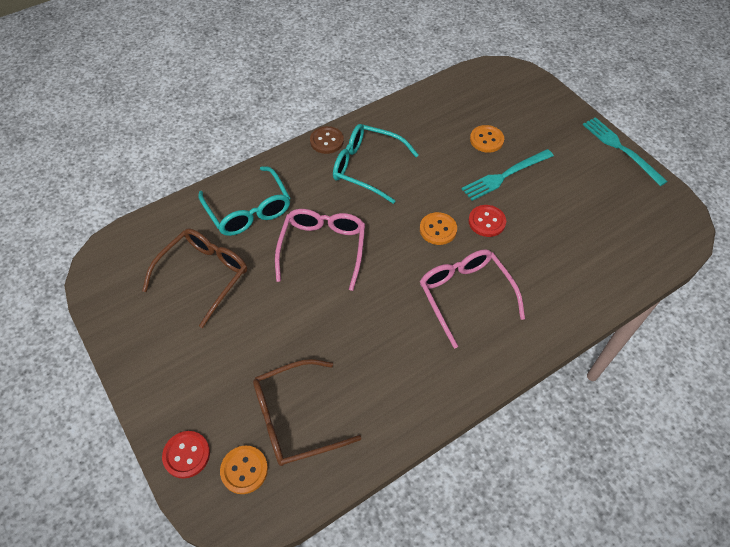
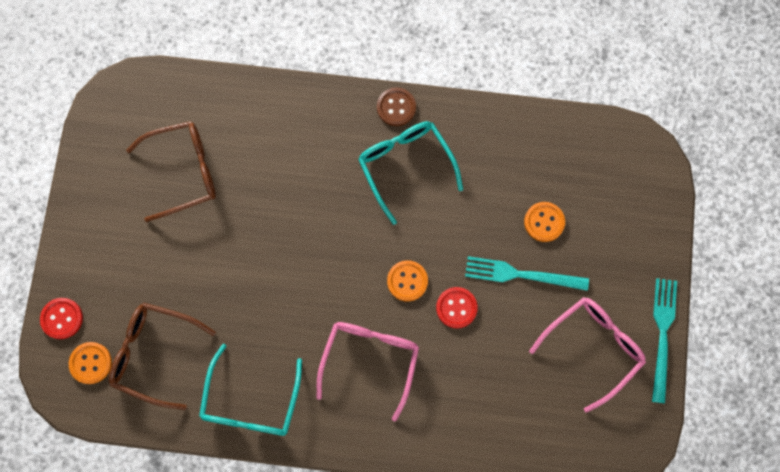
camera: 40 degrees right, 20 degrees up
turquoise glasses [198,166,290,236] -> turquoise glasses moved to [199,344,302,436]
pink glasses [275,209,365,291] -> pink glasses moved to [529,297,646,413]

